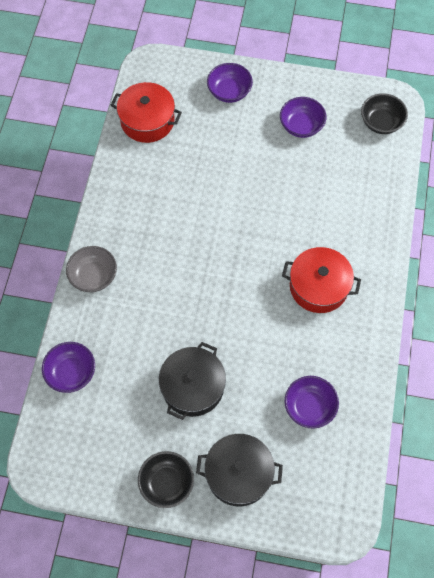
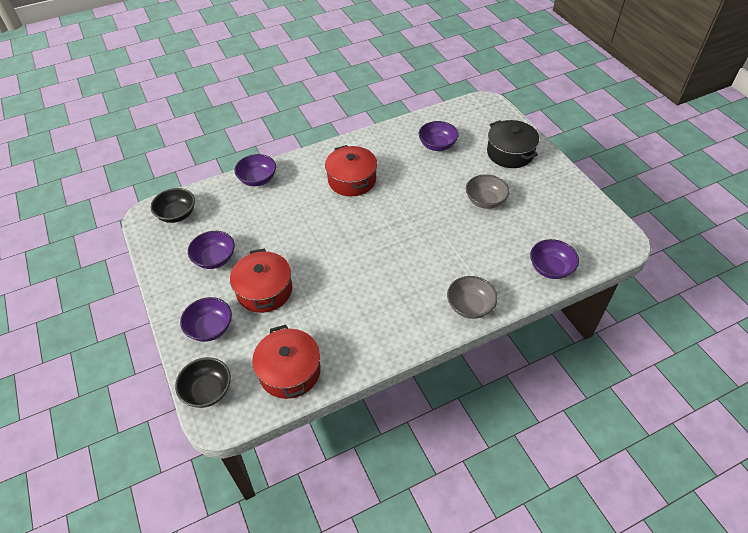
camera: 125 degrees left, 15 degrees down
black bowl [138,451,194,508] -> black bowl moved to [175,357,231,408]
black pot [159,342,226,420] -> grey bowl [466,174,510,209]
none -> red pot [230,248,292,313]
none -> purple bowl [234,154,276,186]

